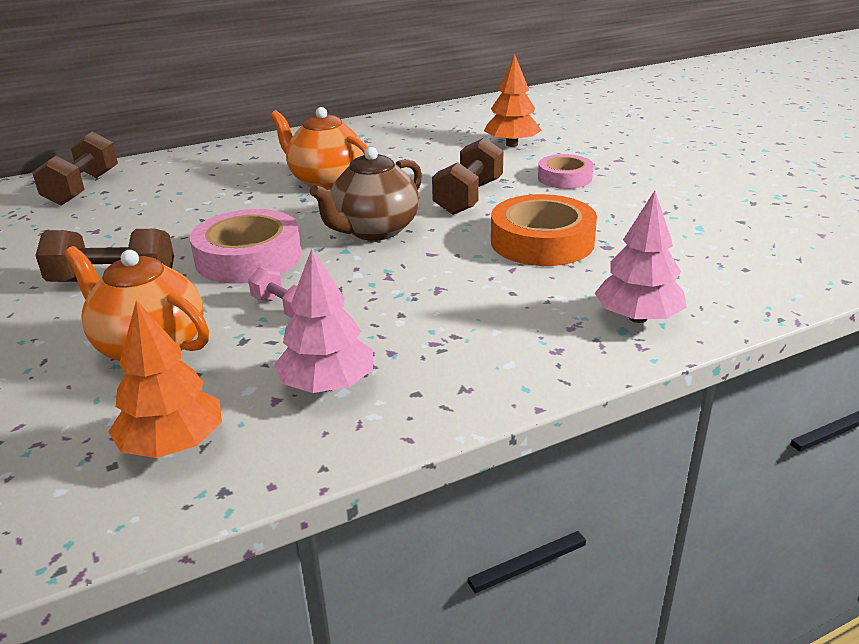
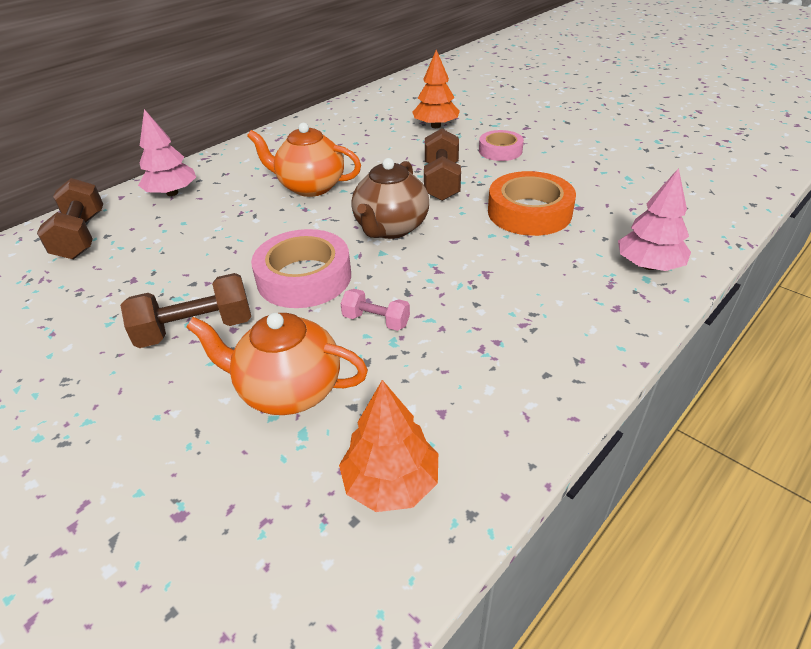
camera: 20 degrees left, 10 degrees up
pink tree [274,249,373,393] -> pink tree moved to [138,109,196,196]

